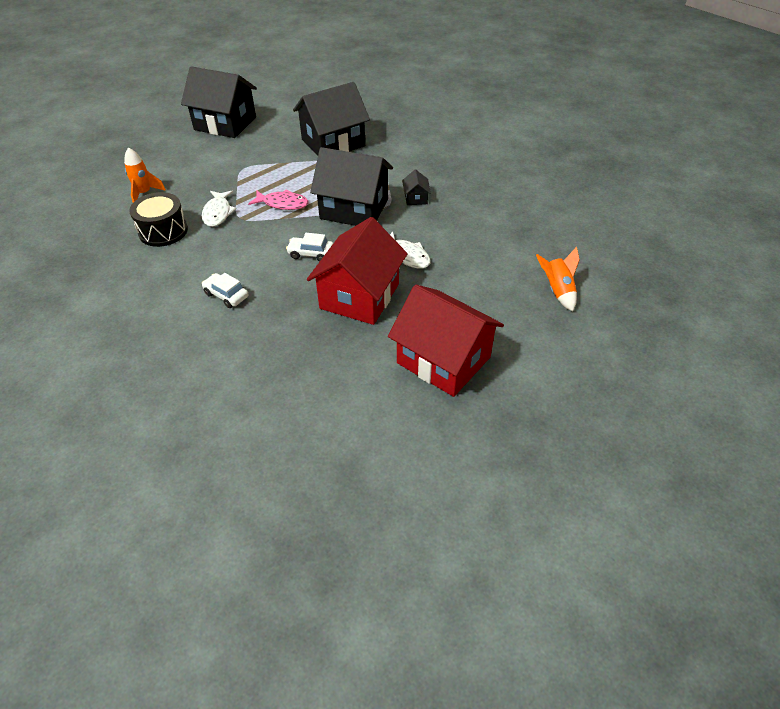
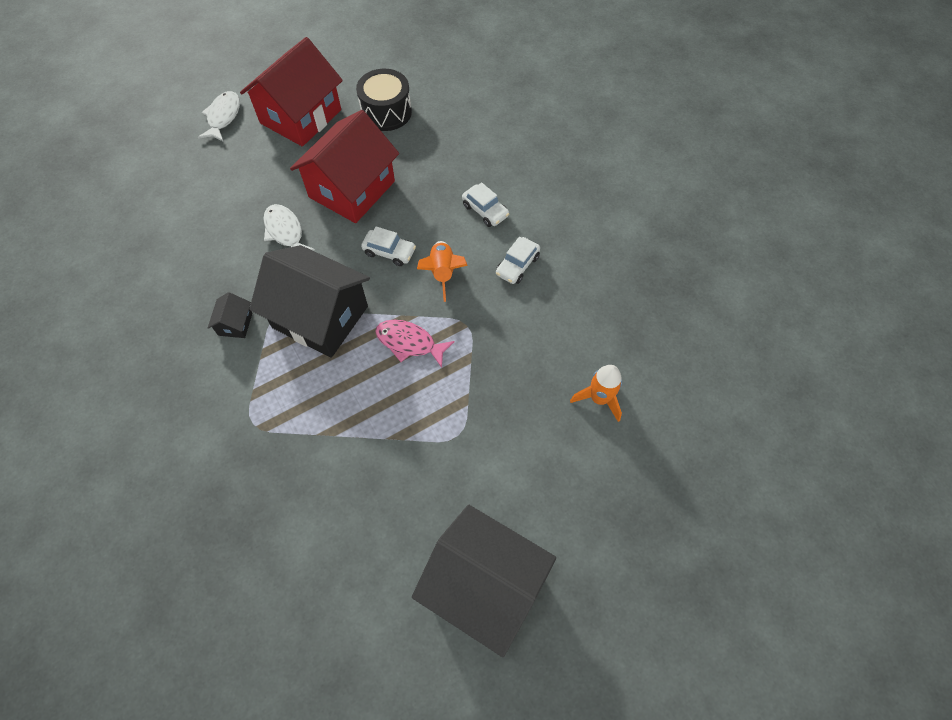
camera: 170 degrees left, 15 degrees up
black drum [129,192,188,247] -> black drum moved to [356,69,412,131]
white fish [202,190,237,227] -> white fish moved to [198,91,240,142]
black house [293,82,370,155] -> none
red house [388,284,504,397] -> red house turned 75 degrees clockwise [240,37,343,147]
orange rocket [536,247,580,311] -> orange rocket moved to [417,241,468,302]
none -> white car [496,237,540,284]

